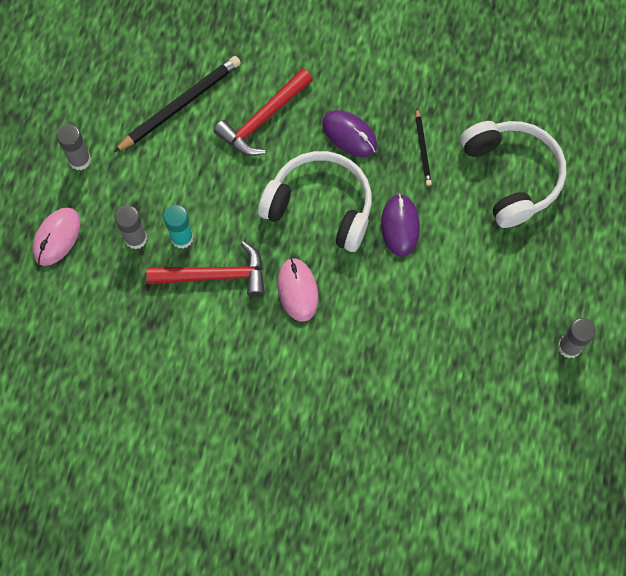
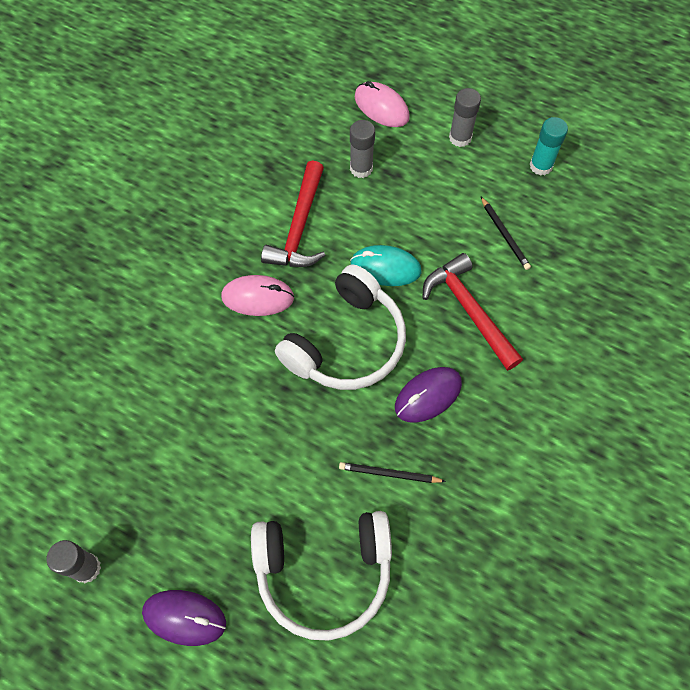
camera: 105 degrees right, 5 degrees down
black pencil [114,56,241,152] -> black pencil [481,197,531,270], size x0.53
turquoise glue stick [163,205,194,249] -> turquoise glue stick moved to [529,117,568,176]
purple mouse [381,194,420,257] -> purple mouse moved to [142,590,226,646]
none -> turquoise mouse [350,245,422,286]

